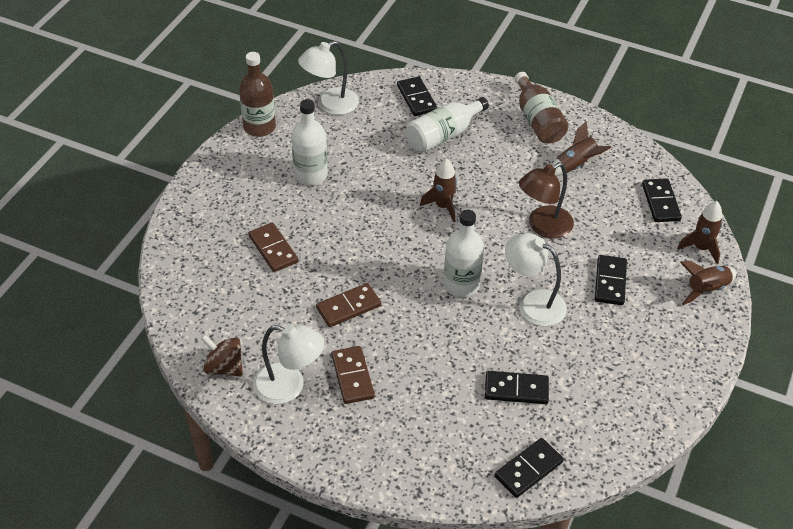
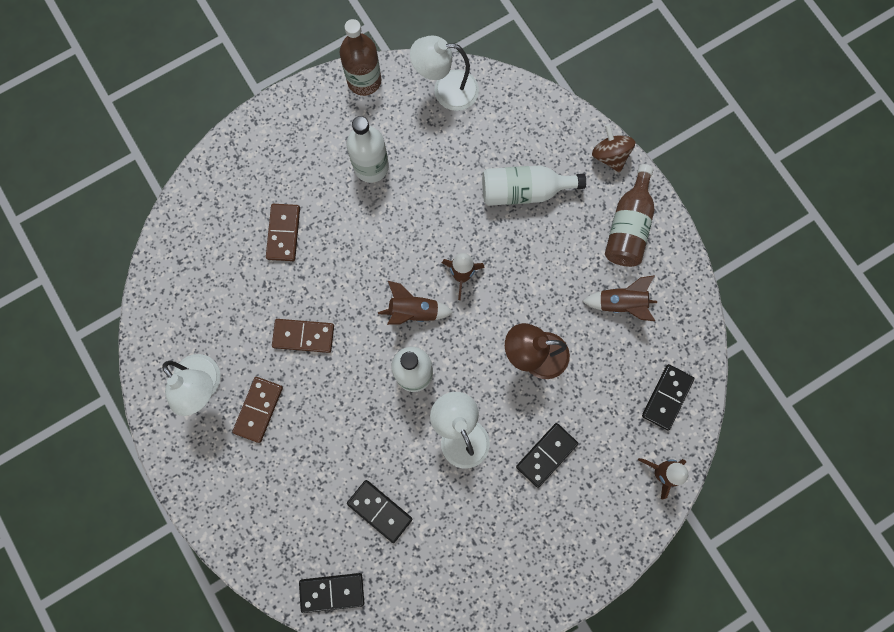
camera: 35 degrees right, 30 degrees up
brown spinning top [201,335,243,377] -> brown spinning top moved to [592,124,635,173]
black domino [397,77,437,116] -> none
brown rocket [680,261,737,305] -> brown rocket moved to [378,281,453,325]

